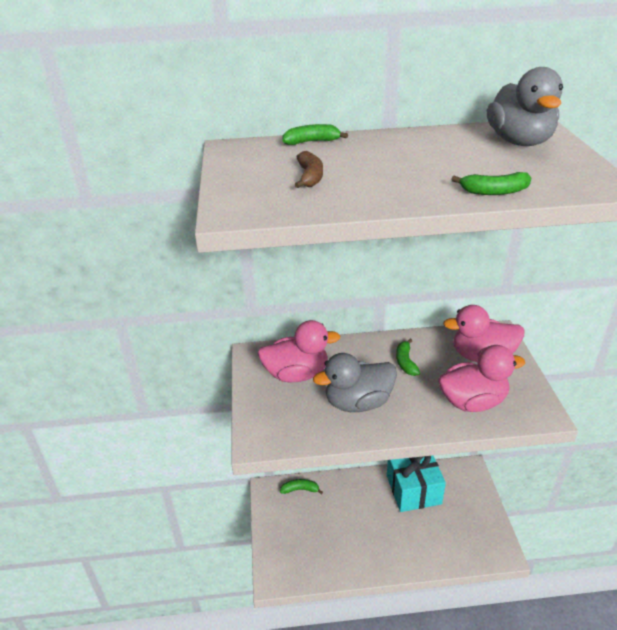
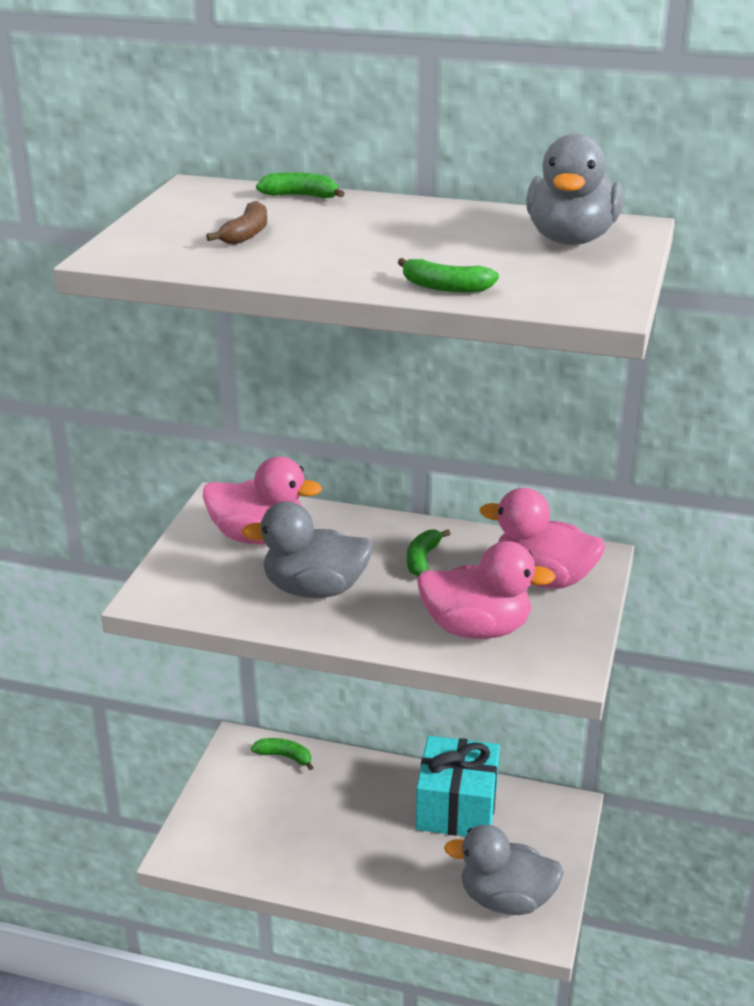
camera: 20 degrees right, 5 degrees down
none -> grey duck [444,825,564,915]

